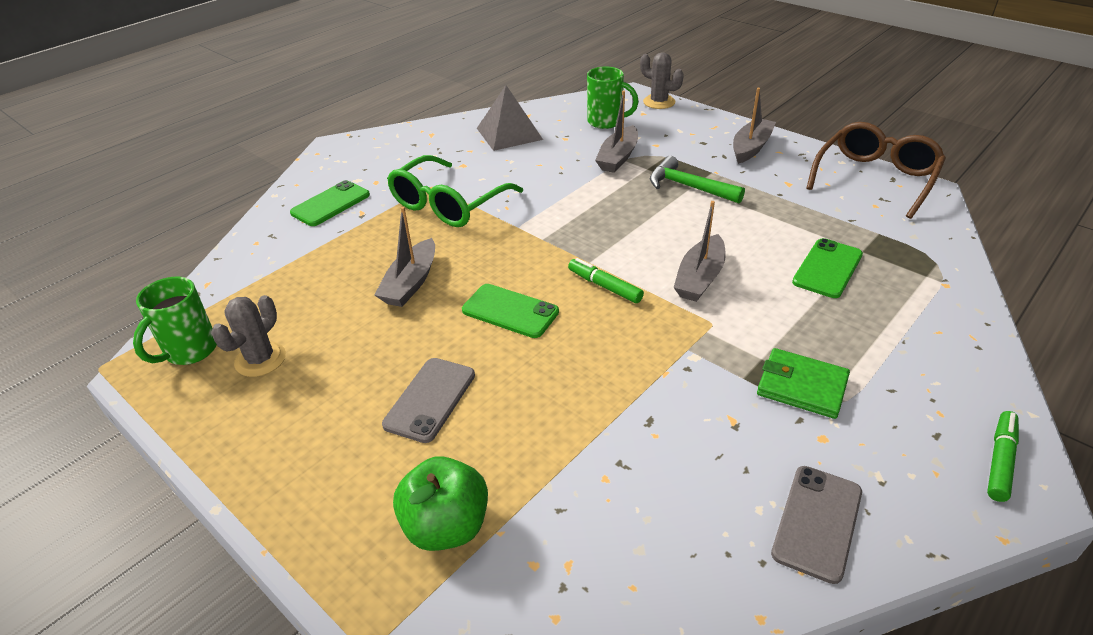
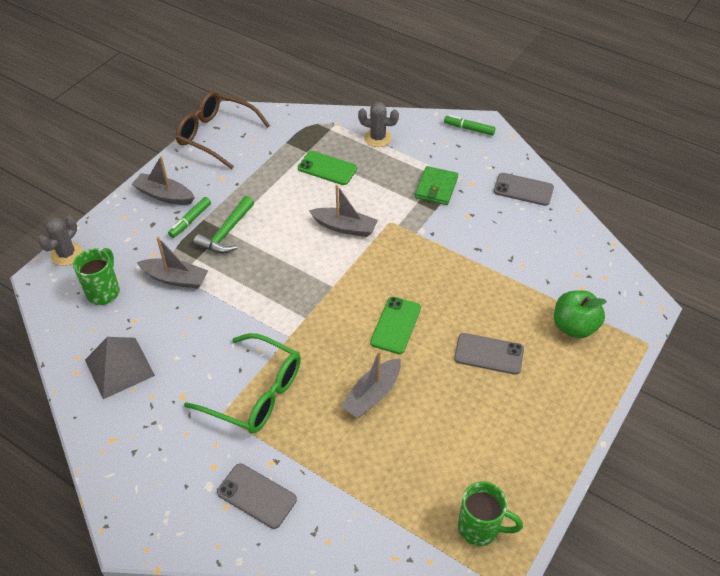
camera: 100 degrees left, 10 degrees up
grey cactus [211,295,286,377] -> grey cactus moved to [358,102,399,147]
green phone [290,180,370,226] -> grey phone [217,463,297,529]
grey boat [374,207,435,307] -> grey boat turned 120 degrees clockwise [341,351,401,418]
green marker [568,258,644,303] -> green marker moved to [168,197,211,238]

